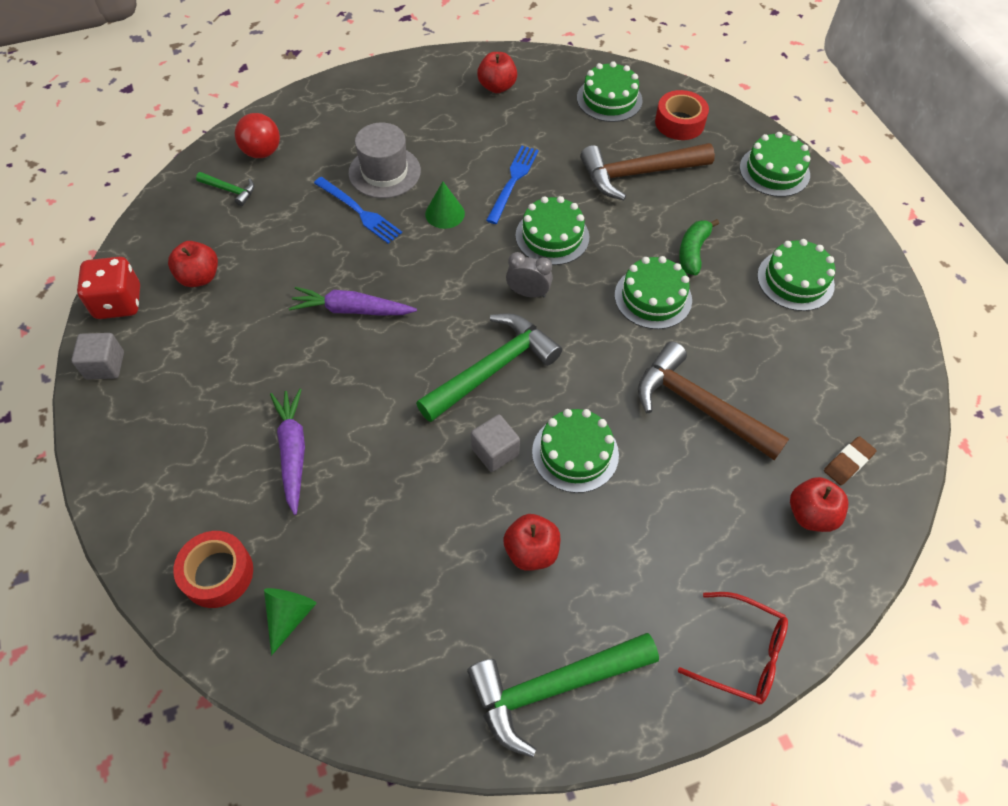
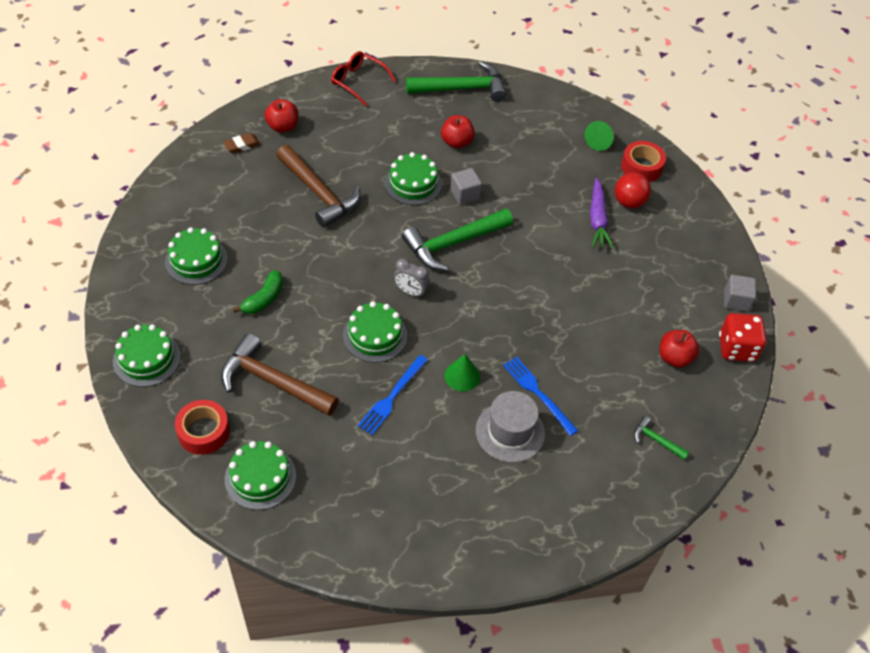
camera: 170 degrees left, 5 degrees down
red ball [235,113,280,158] -> red ball moved to [615,172,651,209]
purple carrot [289,287,417,315] -> none
red apple [477,52,517,93] -> none
brown hammer [580,143,715,200] -> brown hammer turned 150 degrees counterclockwise [221,333,339,416]
green cake [615,256,692,329] -> none

